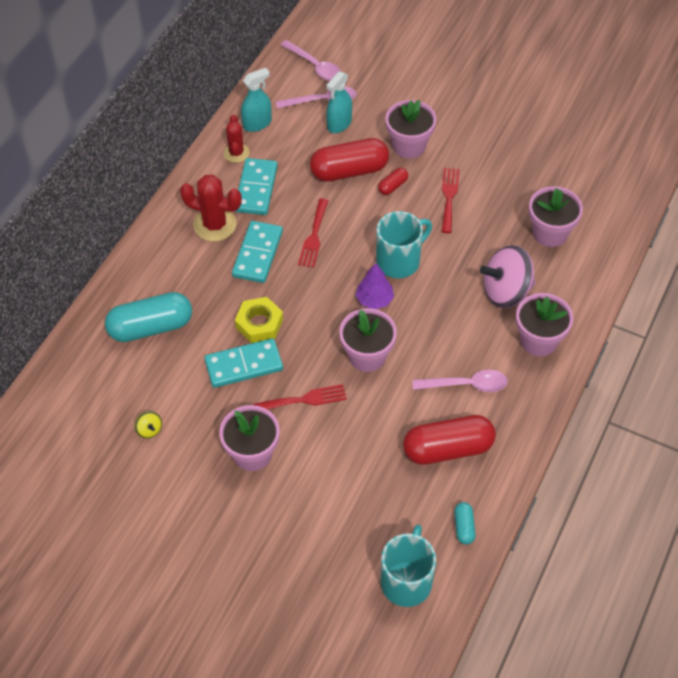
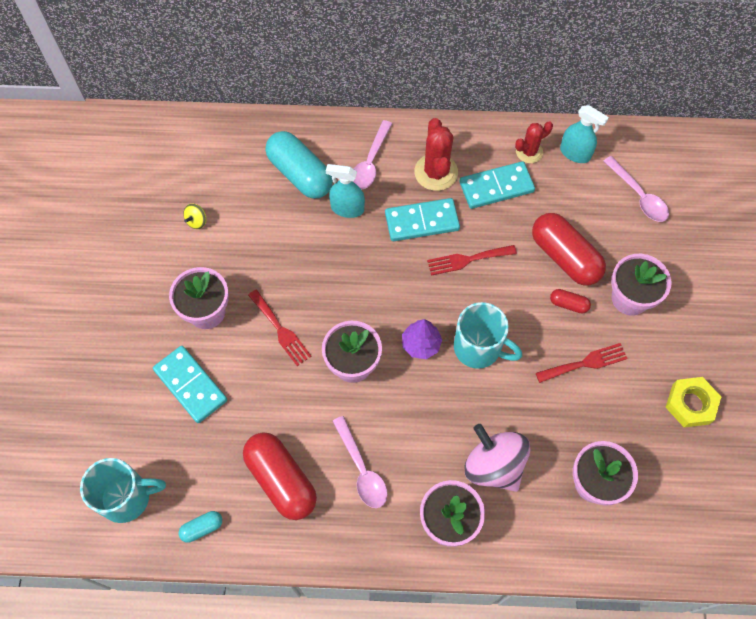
camera: 65 degrees right, 10 degrees up
turquoise domino [204,338,283,388] -> turquoise domino moved to [153,346,227,423]
yellow nut [235,297,283,343] -> yellow nut moved to [666,377,721,428]
pink spoon [281,40,341,81] -> pink spoon moved to [353,120,392,190]
turquoise spray bottle [326,71,352,133] -> turquoise spray bottle moved to [326,164,365,218]

